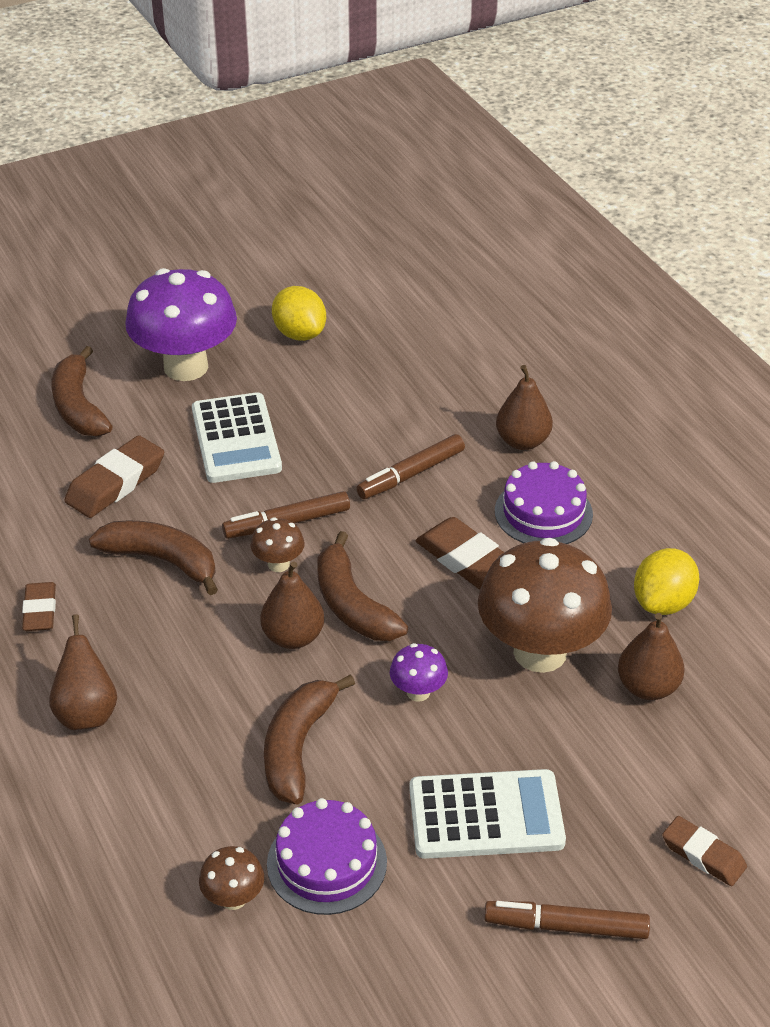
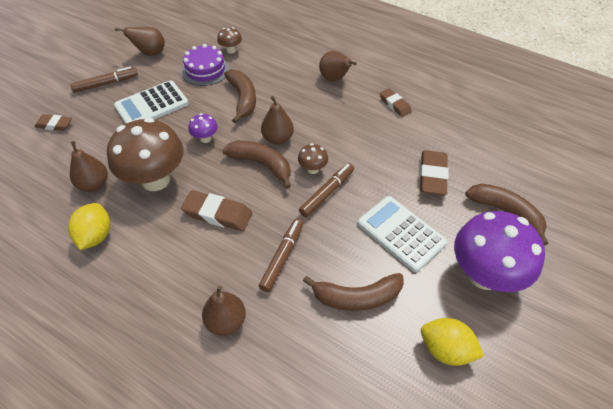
camera: 150 degrees right, 10 degrees up
brown banana [89,520,218,595] -> brown banana moved to [303,273,404,311]
purple cake [495,461,593,544] -> none
none -> brown pear [115,27,165,56]

